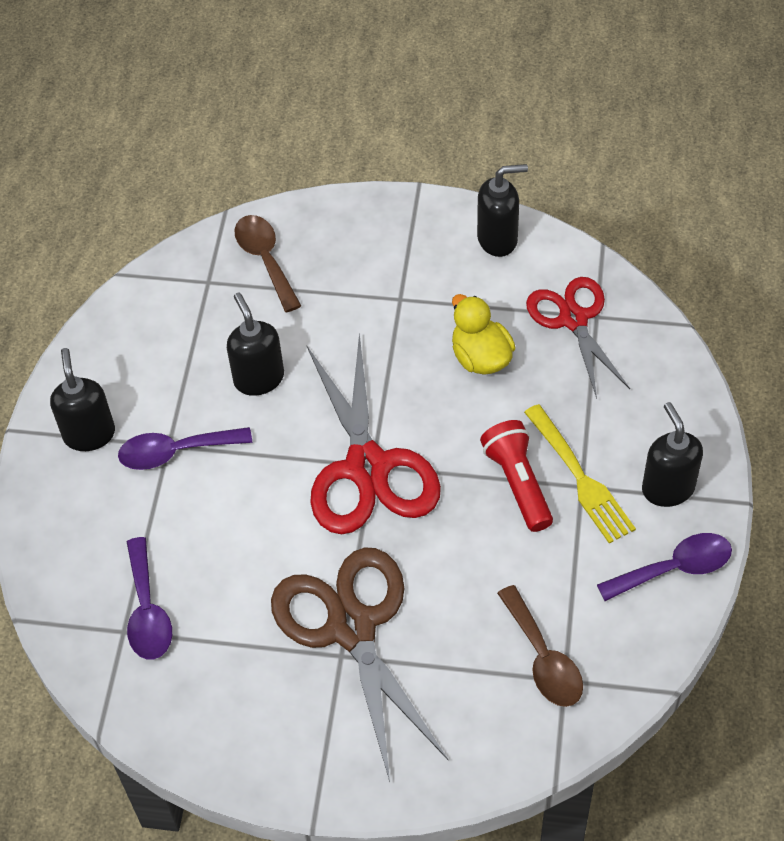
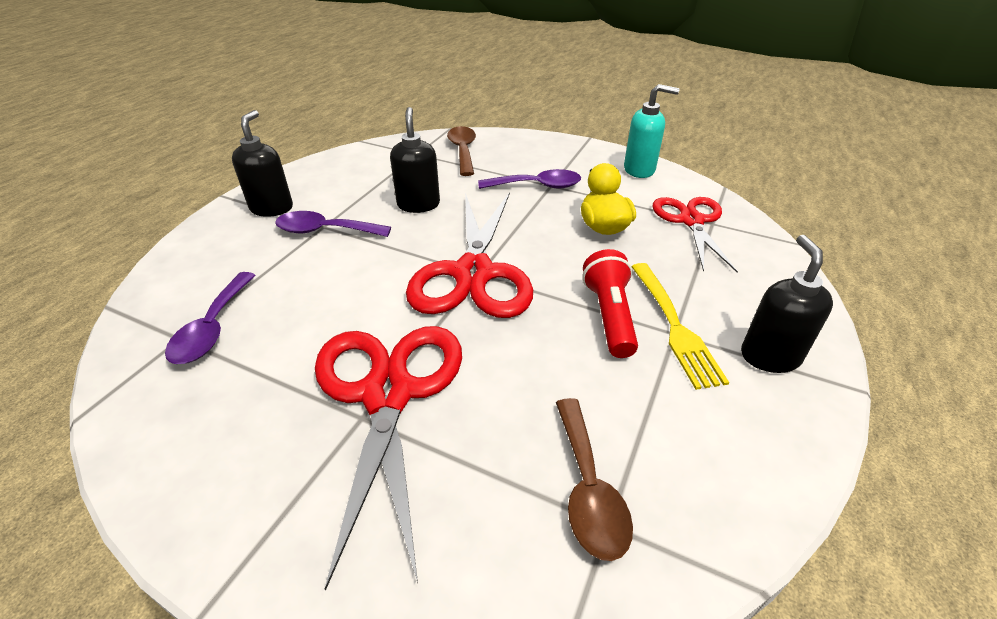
camera: 15 degrees right, 15 degrees down
brown scissors [271,547,449,782] -> red scissors [315,326,462,591]
black soap dispenser [477,164,528,257] -> turquoise soap dispenser [624,84,680,178]
purple spoon [597,533,732,601] -> purple spoon moved to [478,169,581,189]

